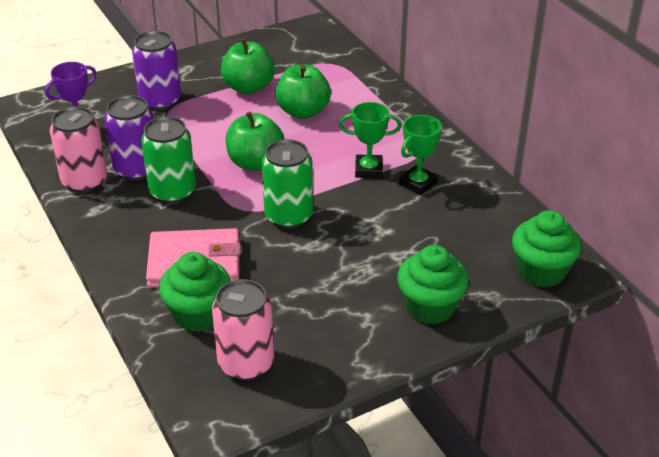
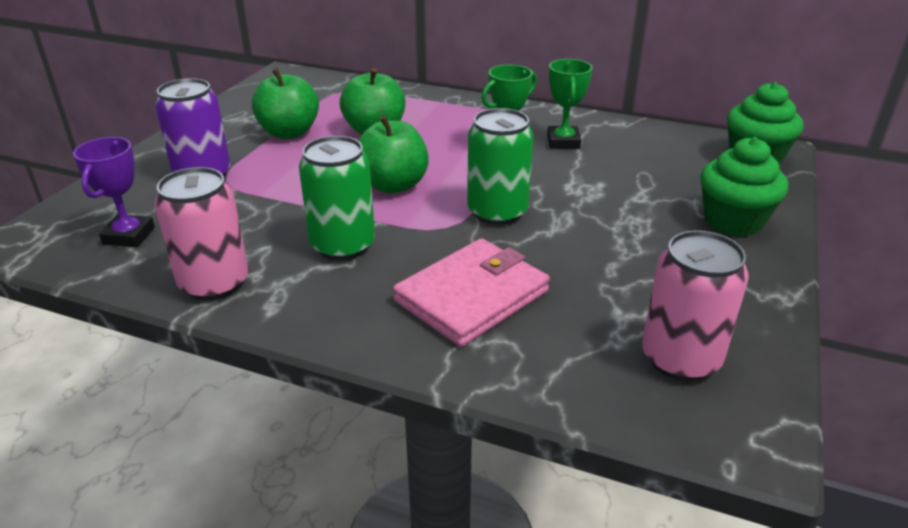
camera: 40 degrees left, 5 degrees down
purple can [104,95,153,181] -> none
green cupcake [159,252,231,332] -> none

